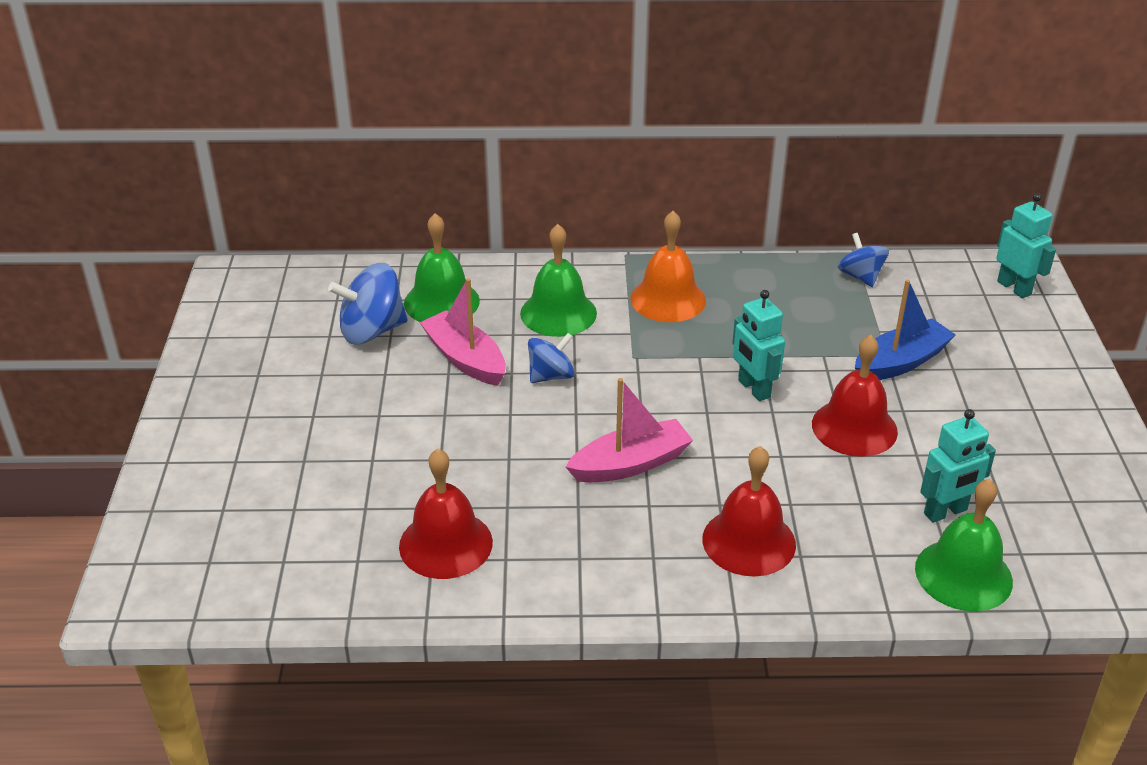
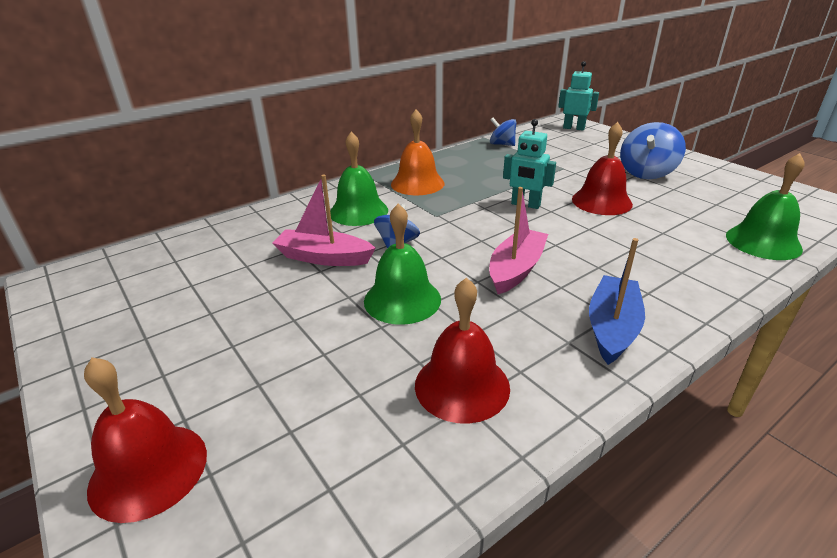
camera: 35 degrees left, 5 degrees down
blue spinning top [328,263,408,345] -> blue spinning top moved to [620,122,686,179]
green bell [404,213,480,322] -> green bell moved to [364,204,441,325]
red bell [702,446,796,577] -> red bell moved to [84,357,207,523]
blue boat [855,279,956,380] -> blue boat moved to [589,238,645,365]
turquoise robot [920,409,996,523] -> none

